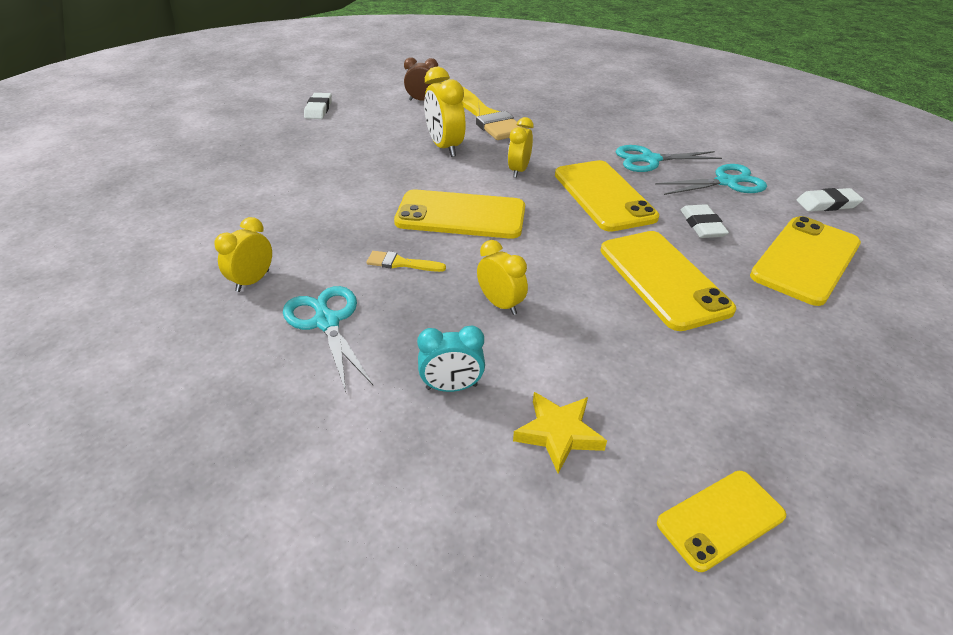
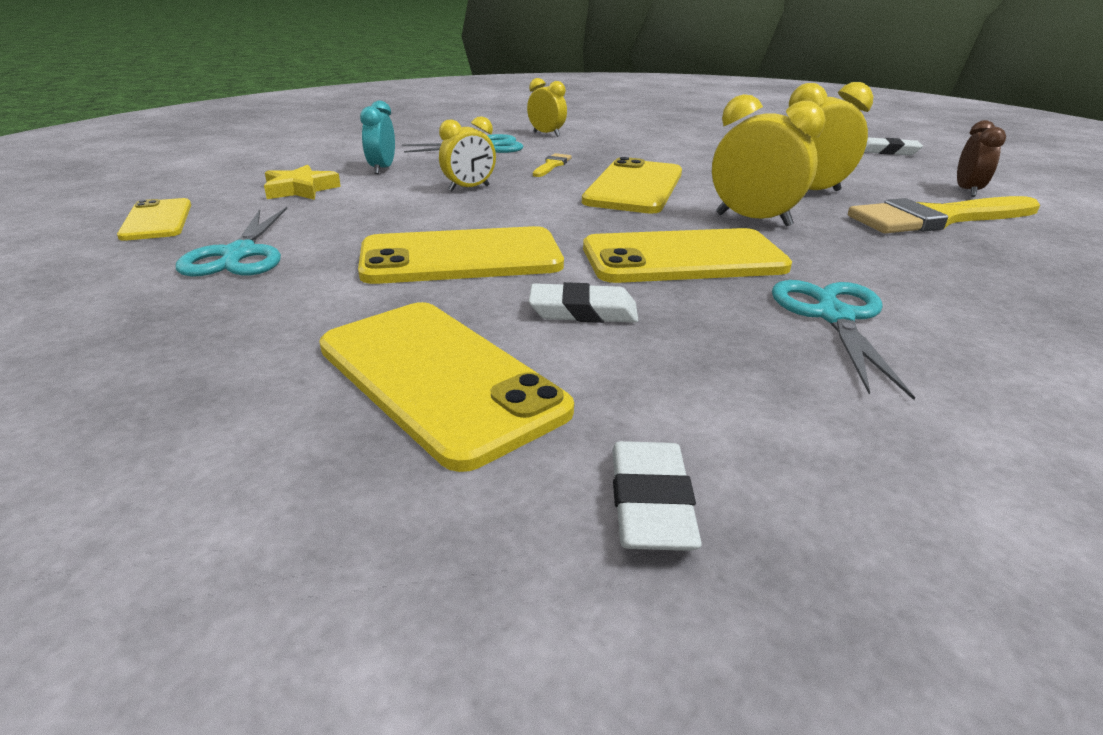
camera: 100 degrees right, 10 degrees down
yellow clock [508,117,533,178] -> yellow clock [712,94,825,227], size x1.54
turquoise scissors [656,164,767,195] -> turquoise scissors moved to [176,207,287,277]

